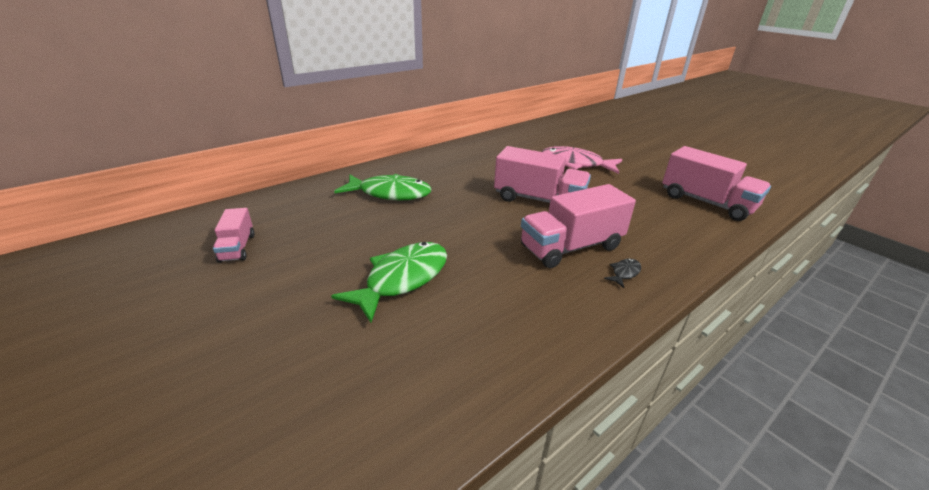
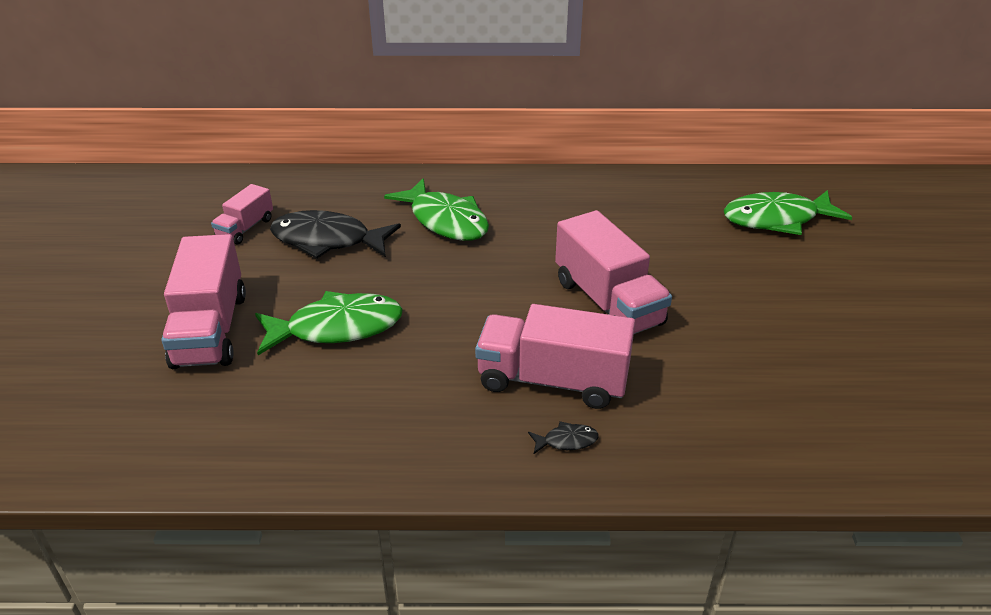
camera: 40 degrees right, 5 degrees up
pink fish [542,146,623,174] -> none
pink truck [662,146,771,221] -> pink truck moved to [161,234,246,369]
none -> black fish [270,210,401,259]
none -> green fish [724,190,852,235]

